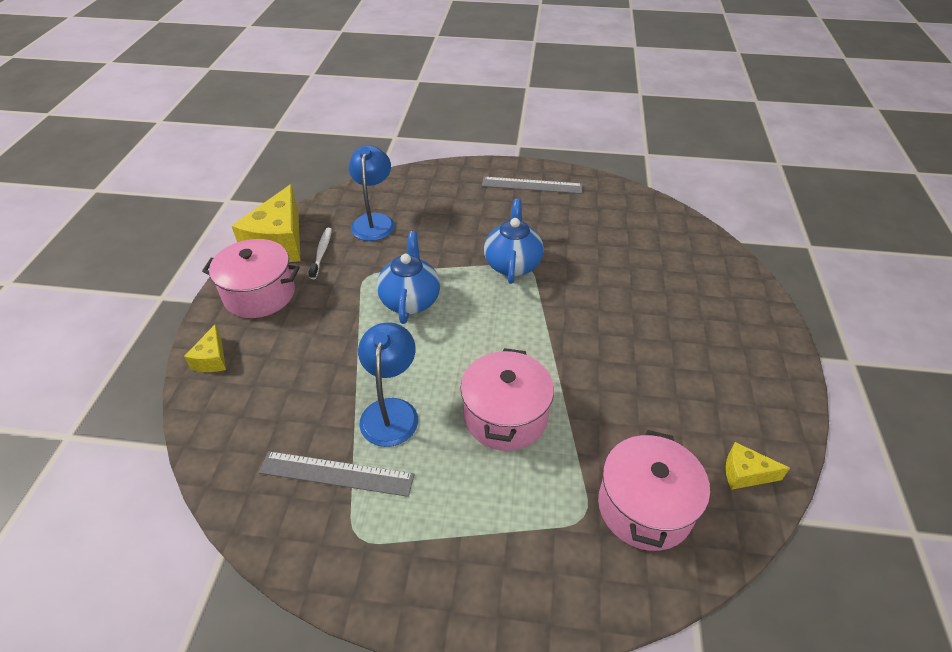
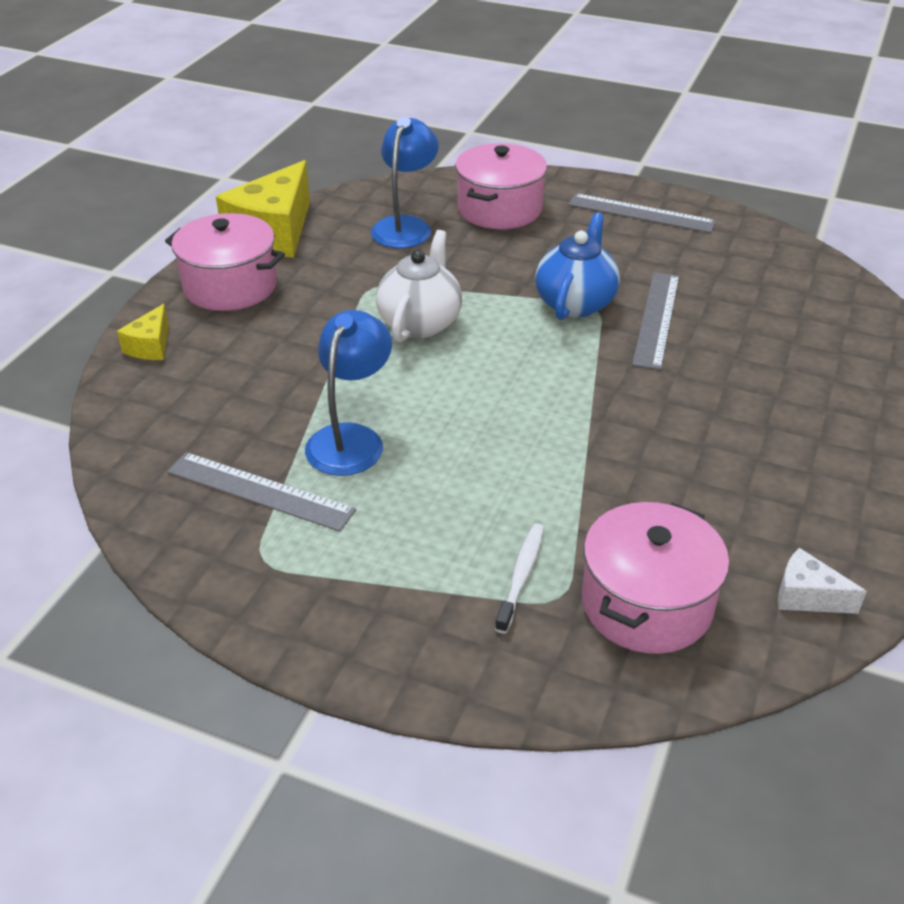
camera: 15 degrees right, 5 degrees down
white toothbrush [308,228,332,279] -> white toothbrush moved to [495,524,544,634]
blue teapot [377,231,440,324] -> white teapot [376,230,462,342]
pink pot [460,348,554,451] -> pink pot moved to [455,143,547,229]
yellow cheese [726,442,790,490] -> white cheese [778,548,867,614]
none -> grey ruler [632,272,679,370]

